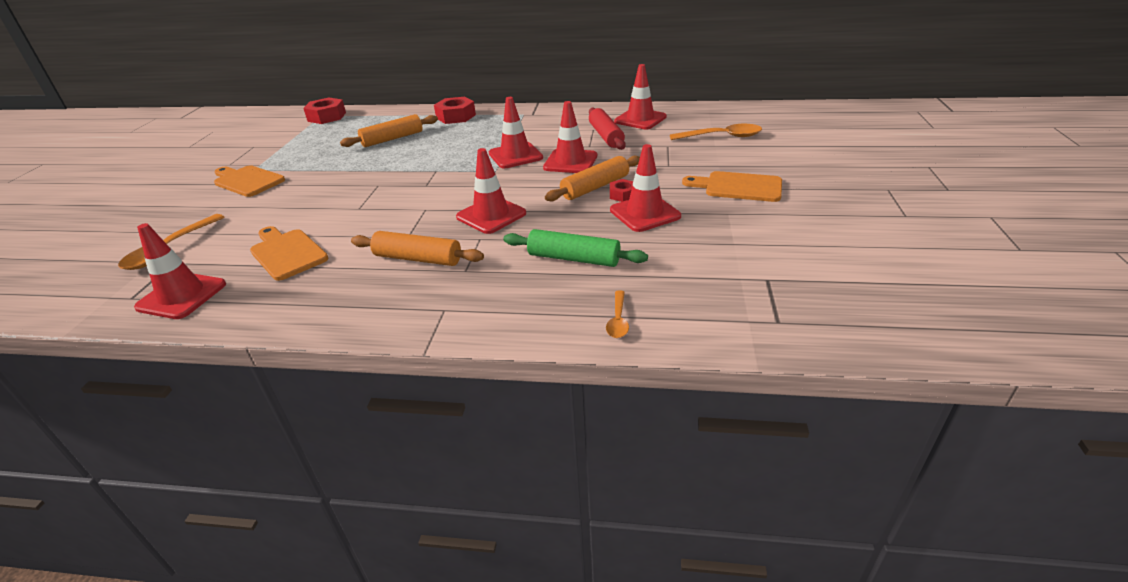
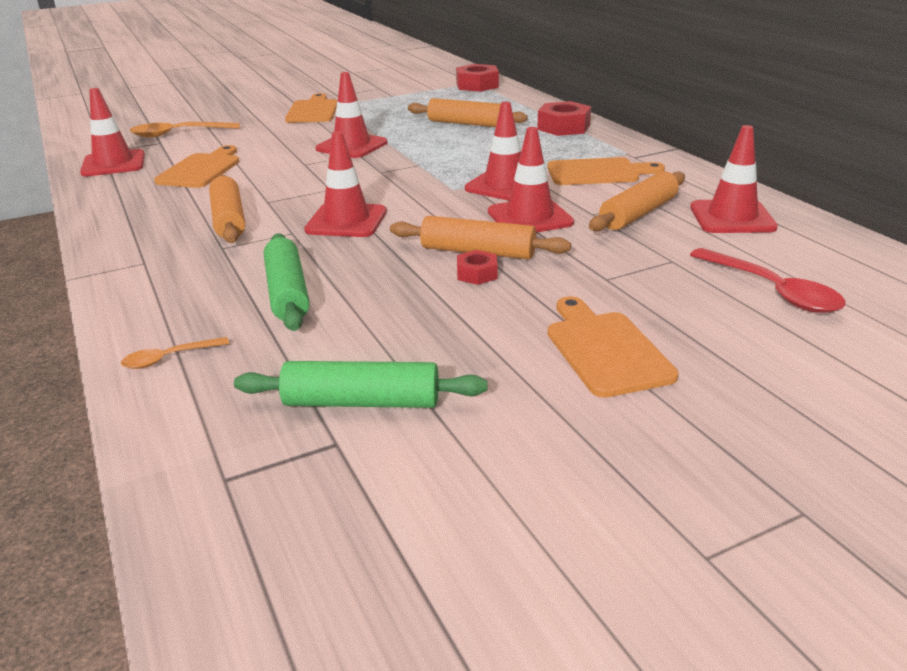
camera: 55 degrees right, 5 degrees down
red rolling pin [589,108,626,150] -> orange rolling pin [589,171,685,231]
red traffic cone [610,144,681,232] -> red traffic cone moved to [316,72,388,158]
orange spoon [670,124,762,140] -> red spoon [690,248,846,313]
none -> green rolling pin [234,361,487,408]
none -> orange cutting board [547,157,665,185]

